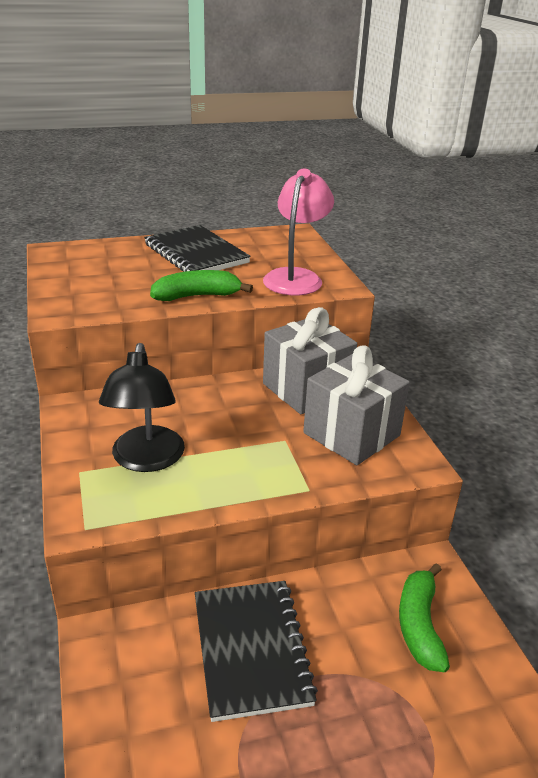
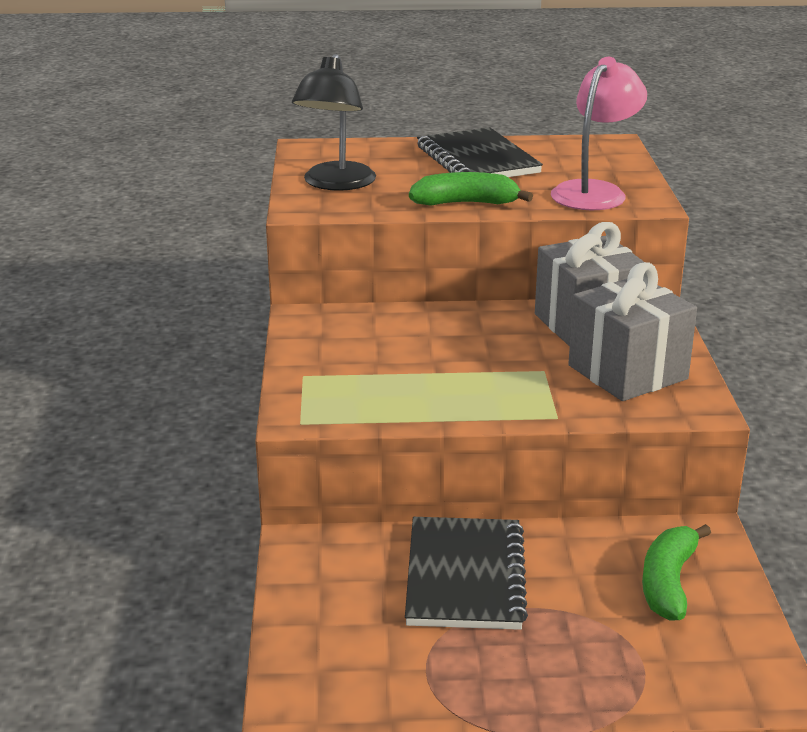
camera: 15 degrees right, 5 degrees down
black lamp [99,343,185,472] -> black lamp moved to [292,54,376,191]

